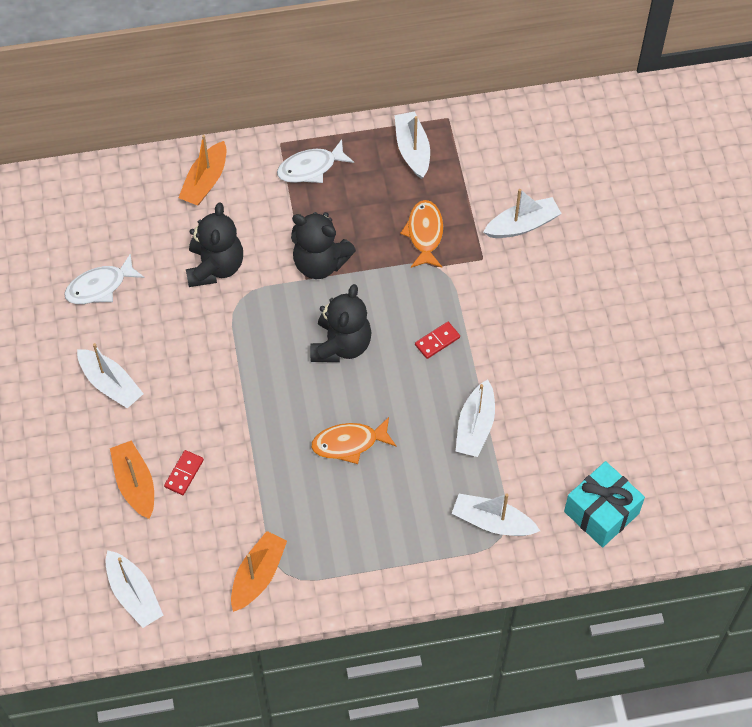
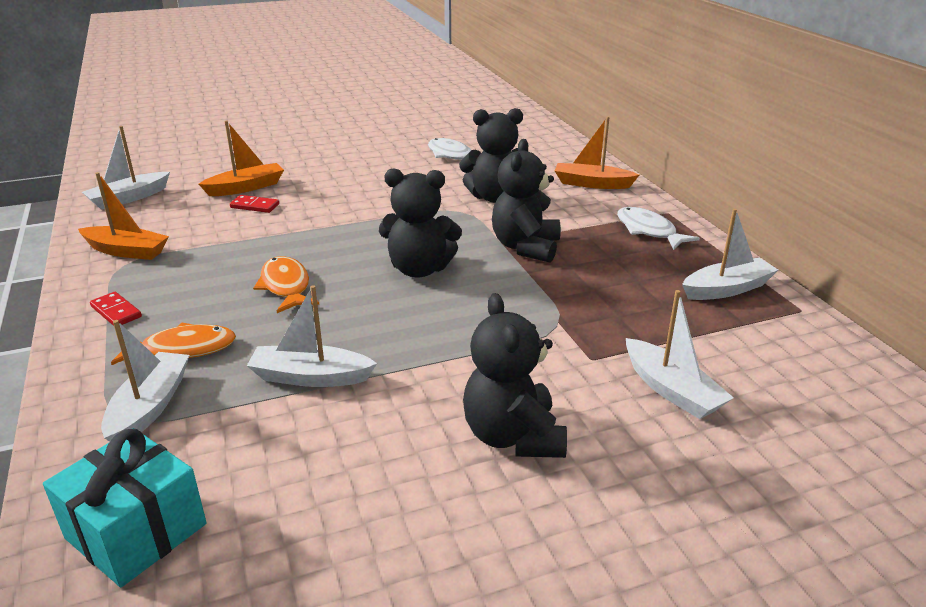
camera: 80 degrees right, 30 degrees down
white boat [77,343,144,408] -> none
orange fish [400,200,443,268] -> orange fish moved to [111,323,236,365]
red domino [415,322,460,359] -> red domino moved to [90,292,142,326]
none -> black teddy bear [463,293,567,458]

